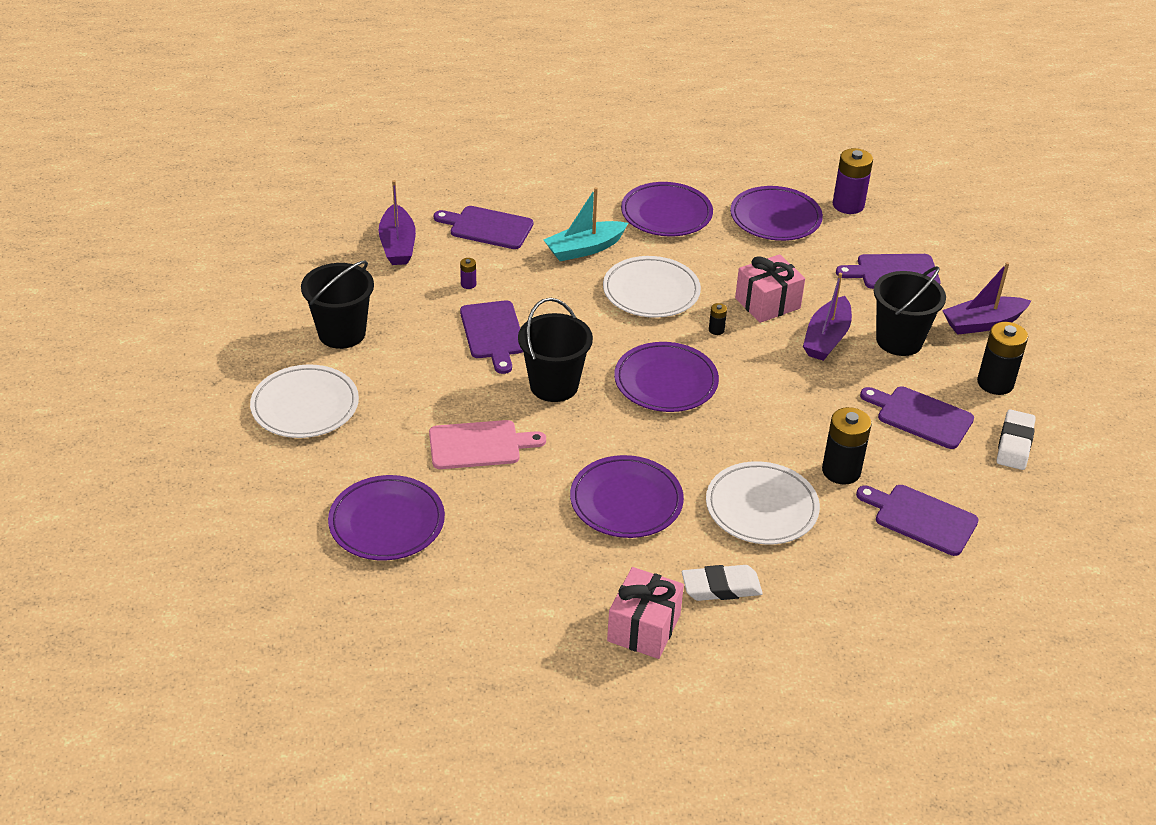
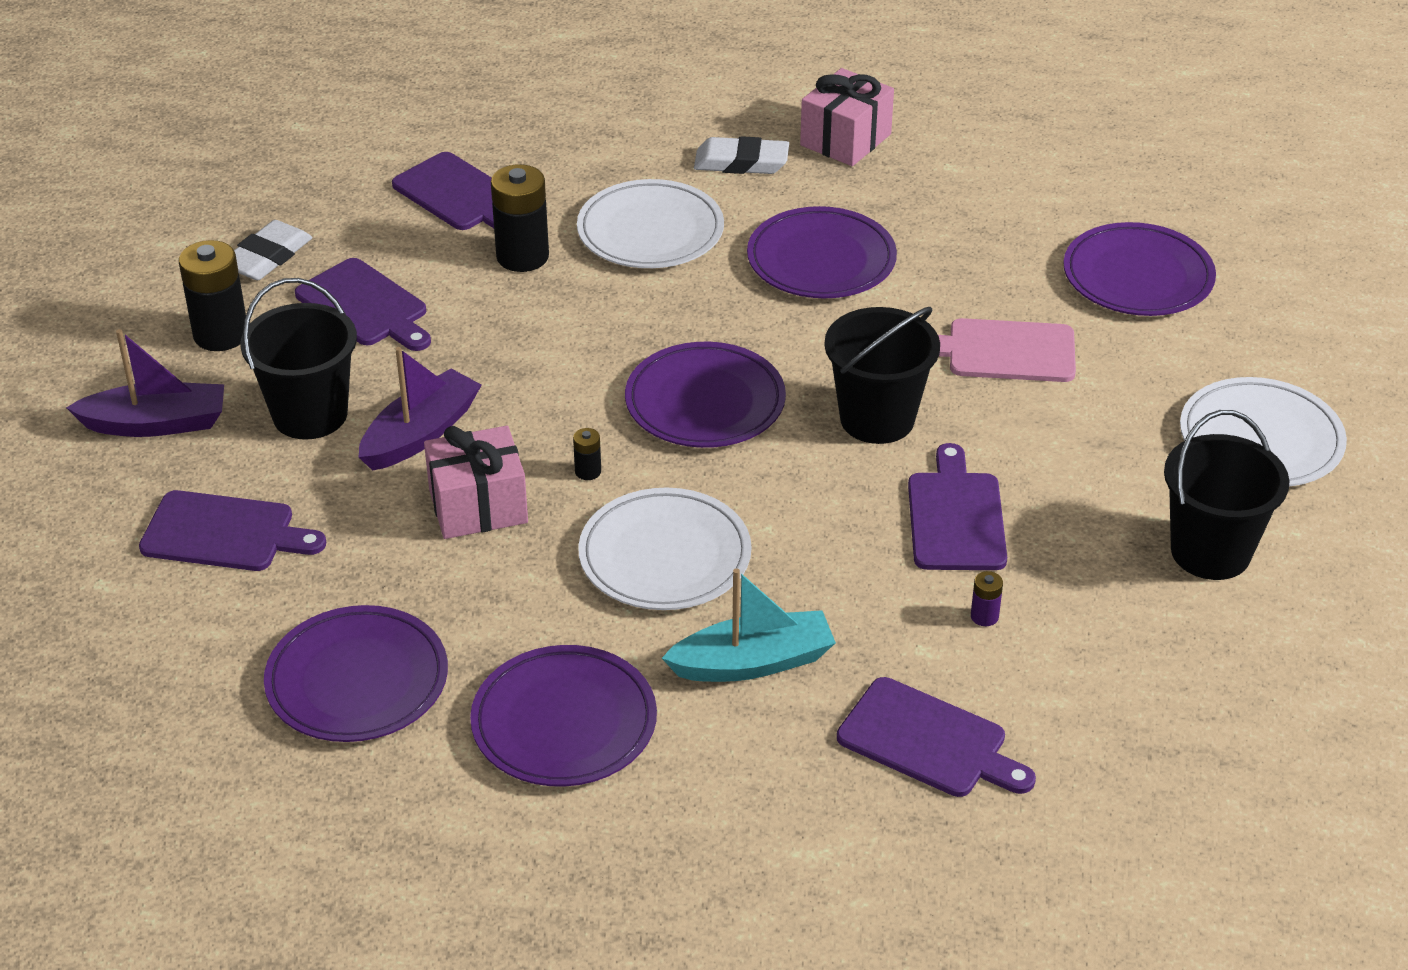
camera: 165 degrees left, 0 degrees up
purple boat [378,180,416,265] -> none
purple battery [833,148,873,214] -> none

